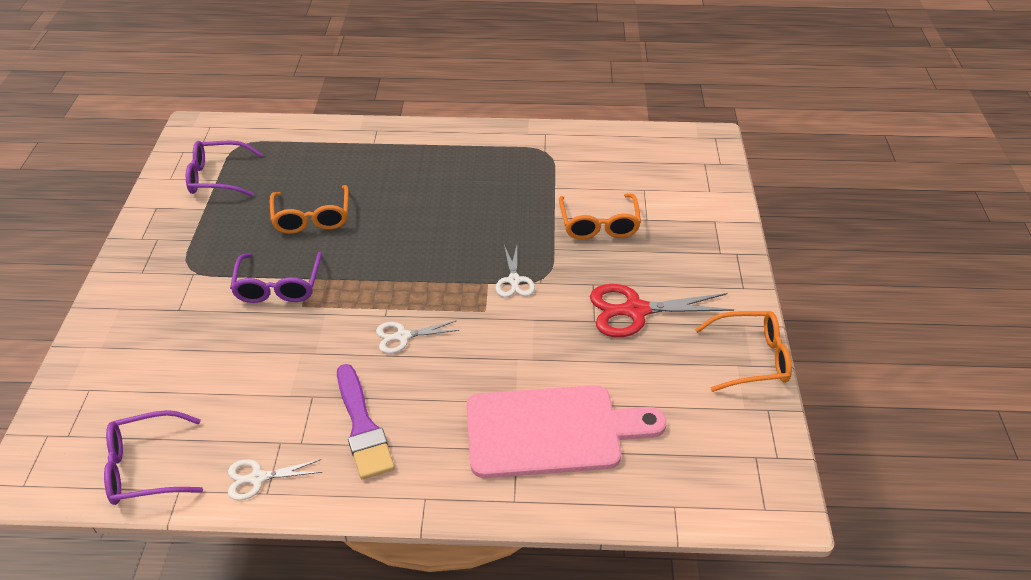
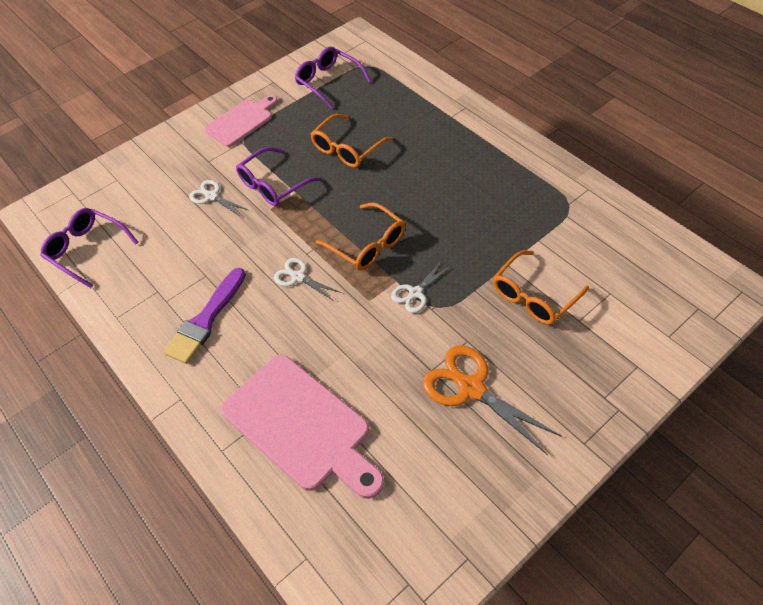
camera: 50 degrees right, 10 degrees up
white scissors [228,459,323,501] -> white scissors moved to [189,180,248,217]
red scissors [590,284,734,337] -> orange scissors [422,345,562,455]
orange glasses [695,311,792,392] -> orange glasses moved to [316,202,405,271]
none -> pink cutting board [204,95,278,147]

